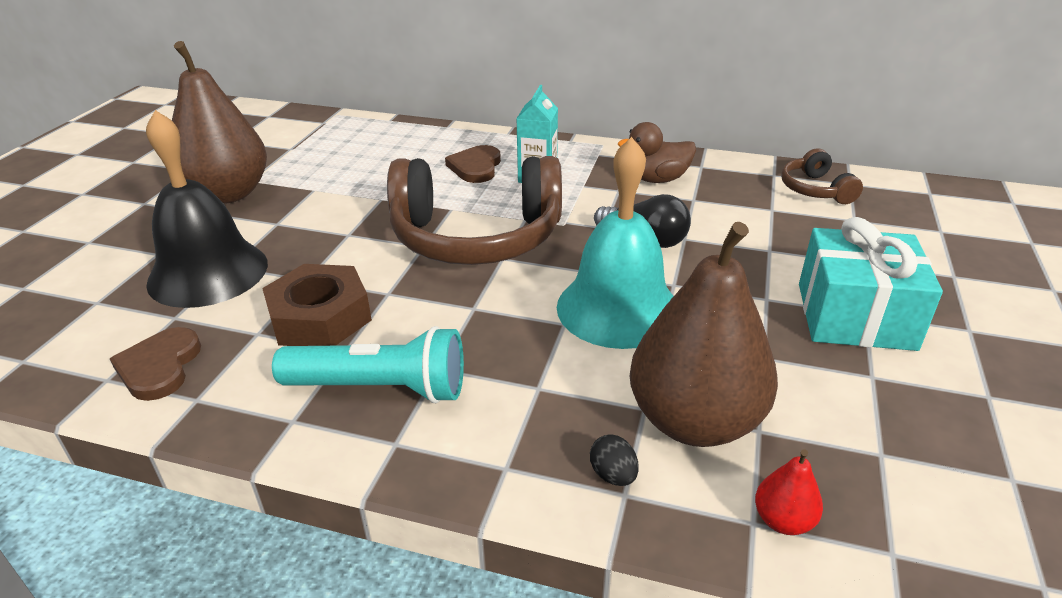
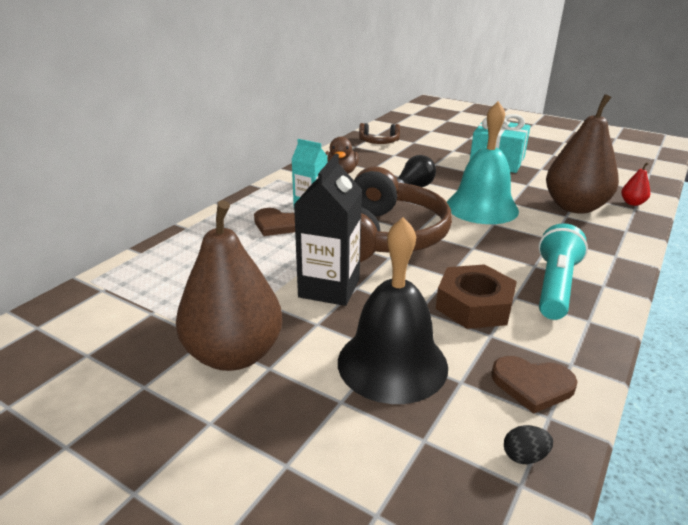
camera: 75 degrees left, 5 degrees down
black egg [590,434,639,486] -> black egg moved to [504,425,553,464]
none -> black carton [294,154,362,306]

